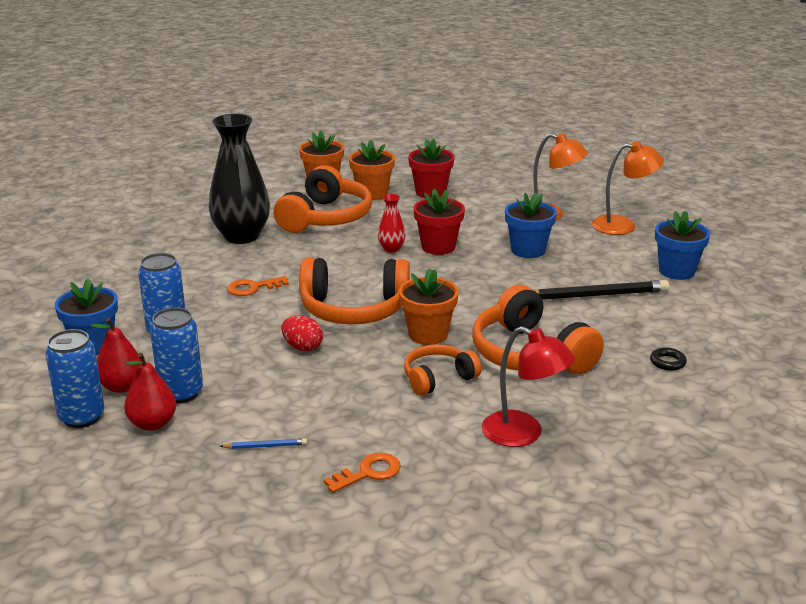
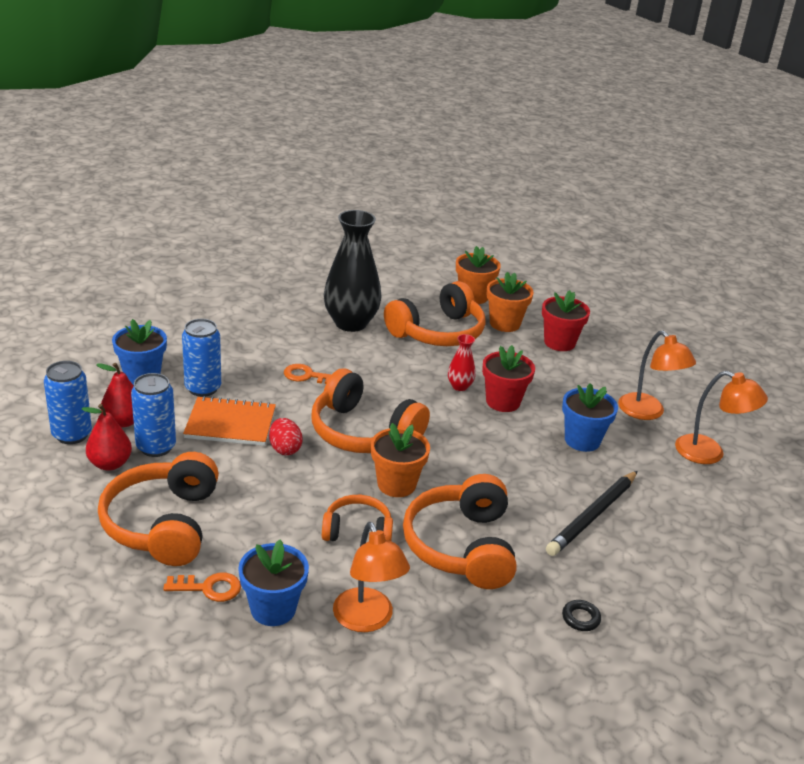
camera: 30 degrees right, 5 degrees up
blue pencil [219,438,307,449] -> orange headphones [98,452,219,566]
red lamp [482,326,575,447] -> orange lamp [333,522,410,632]
black pencil [533,280,669,300] -> black pencil turned 105 degrees clockwise [546,471,638,556]
blue flower pot [655,211,710,280] -> blue flower pot moved to [238,539,309,626]
none -> orange notebook [183,396,276,446]

